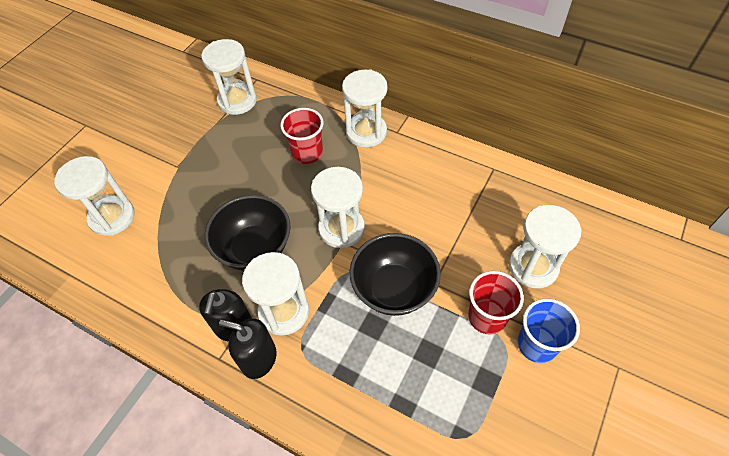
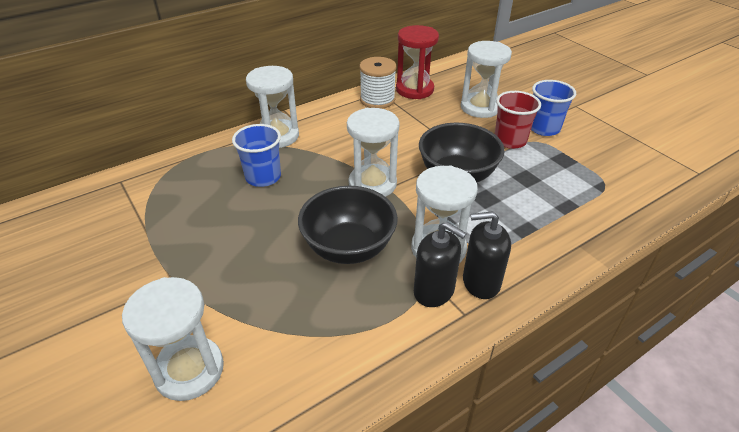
camera: 65 degrees left, 15 degrees down
white hourglass [201,39,257,115] -> none
black soap dispenser [219,318,277,379] -> black soap dispenser turned 45 degrees clockwise [463,211,511,299]
red cup [281,108,324,164] -> blue cup [232,124,281,187]
none -> white spool [359,57,397,109]
none -> red hourglass [396,25,439,99]

